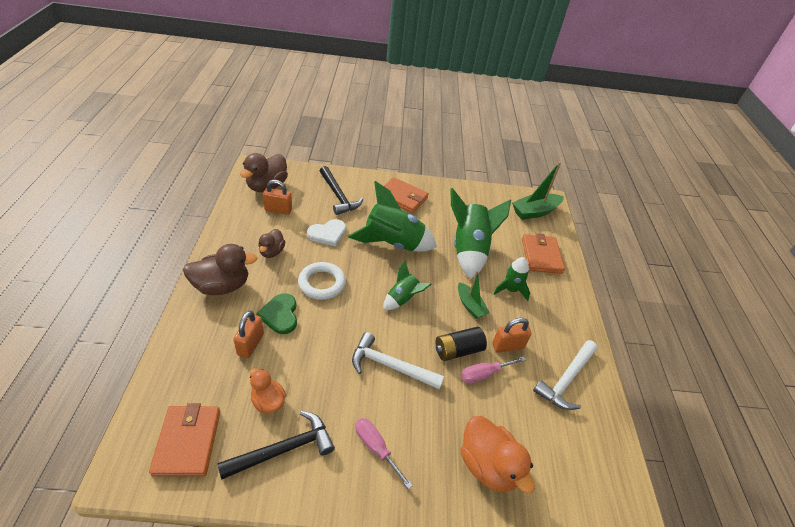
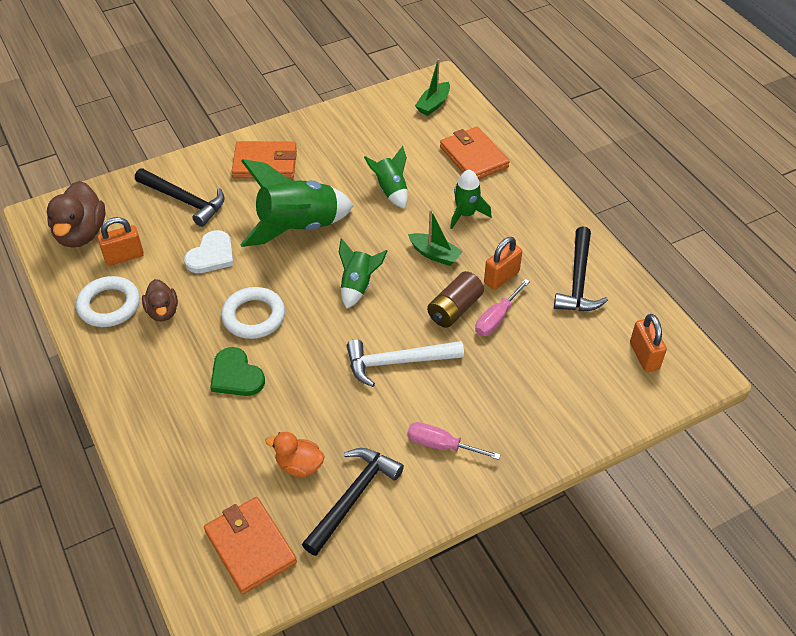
camera: 25 degrees left, 5 degrees up
brown duck [183,244,258,295] -> none
orange padlock [233,310,264,358] -> orange padlock moved to [630,314,667,372]
black battery [435,327,487,361] -> brown battery [427,271,484,328]
green rocket [451,188,511,279] -> green rocket [364,146,408,209], size x0.54
orange duck [460,416,535,494] -> none
green boat [512,162,564,220] -> green boat [415,59,450,116], size x0.64
white hammer [533,340,598,410] -> black hammer [554,226,608,311]
none -> white ring [76,276,140,327]

